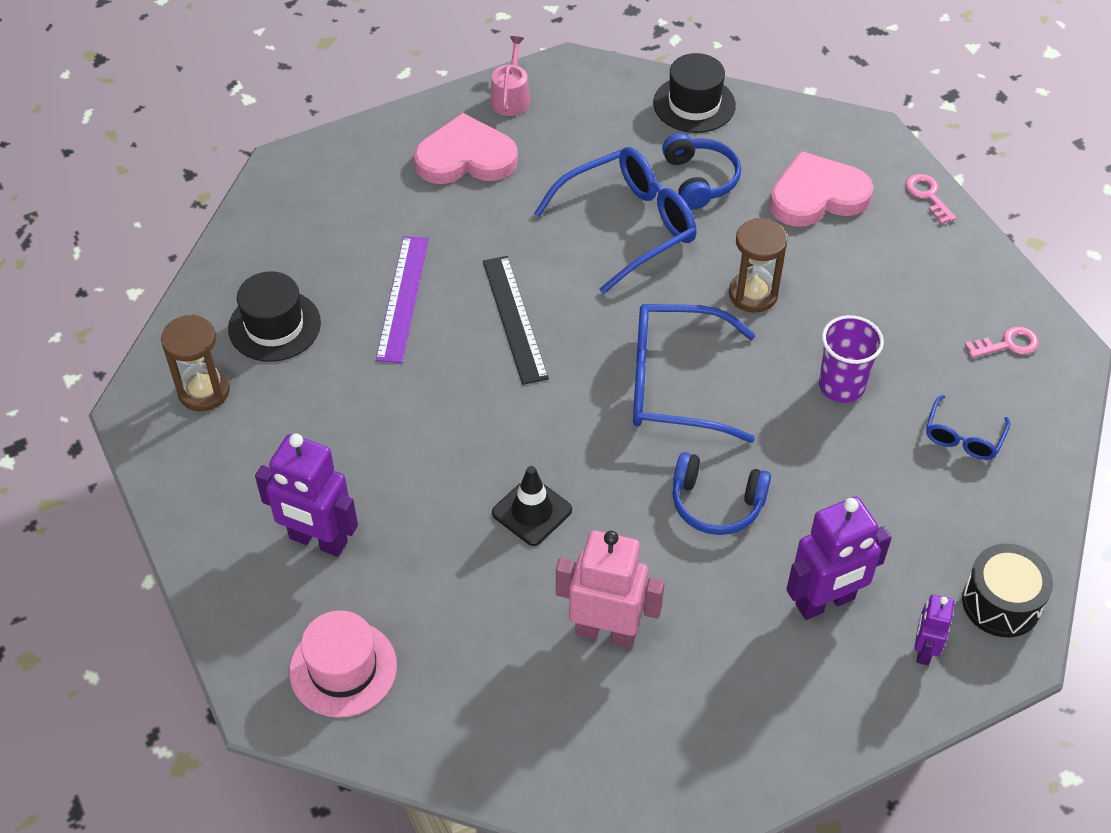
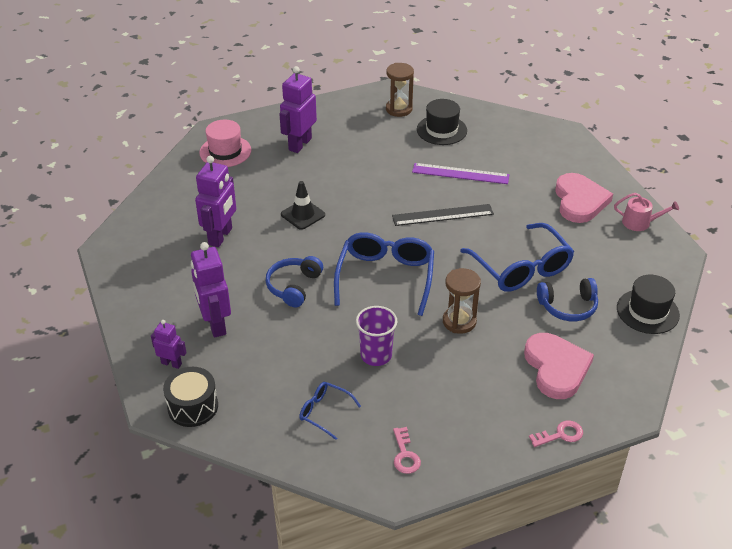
camera: 95 degrees right, 10 degrees down
pink robot [556,530,665,648] -> purple robot [195,156,236,247]

